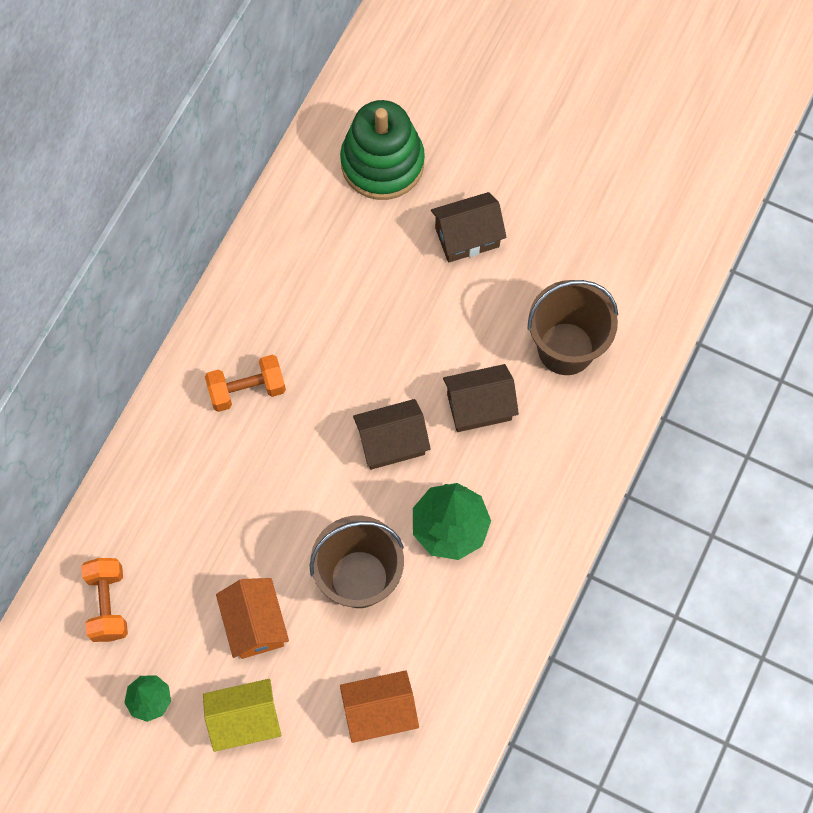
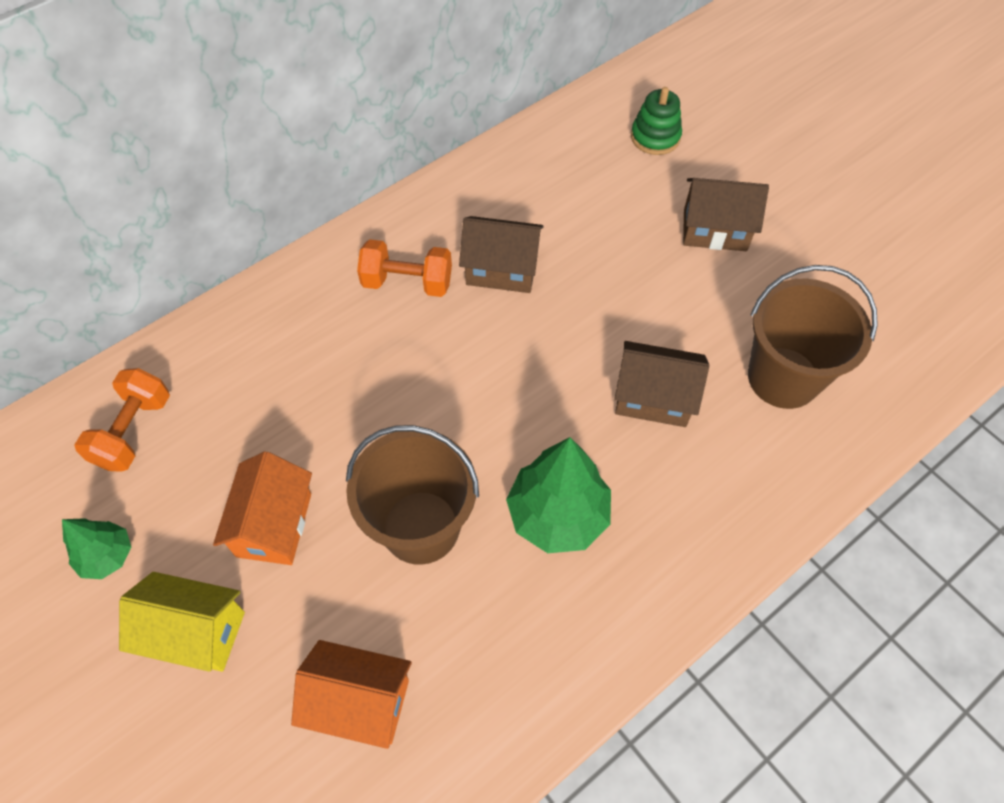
camera: 25 degrees right, 10 degrees down
green stacking toy [340,100,425,200] -> green stacking toy [631,87,682,155], size x0.54
brown house [353,399,431,470] -> brown house moved to [459,216,544,293]

